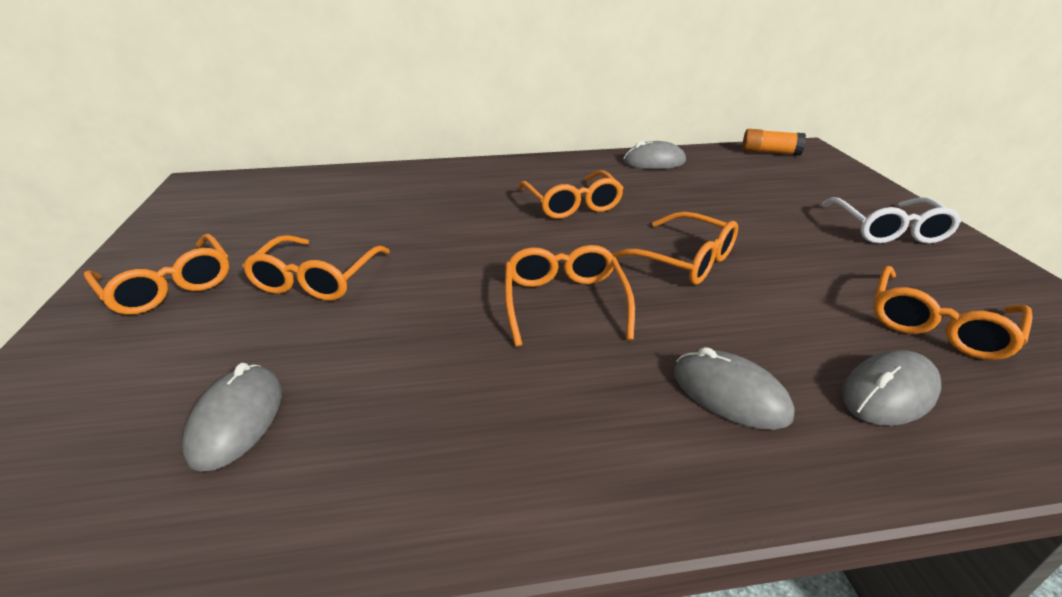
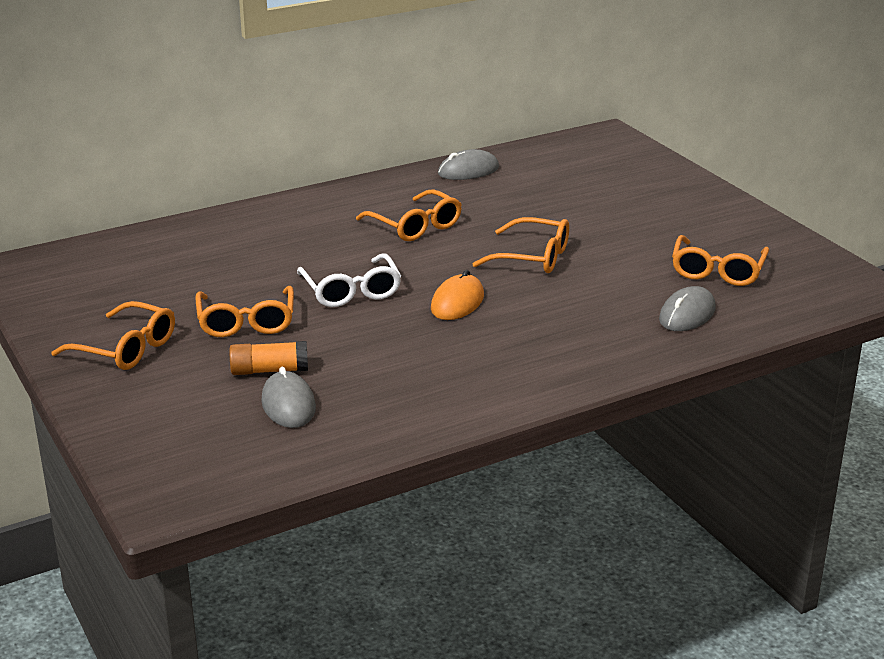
camera: 20 degrees left, 5 degrees down
orange glasses [505,245,635,347] -> orange mouse [431,270,484,320]
grey mouse [673,347,795,430] -> none
orange glue stick [742,129,806,156] -> orange glue stick moved to [230,341,308,375]
white glasses [822,197,962,244] -> white glasses moved to [297,253,401,307]

